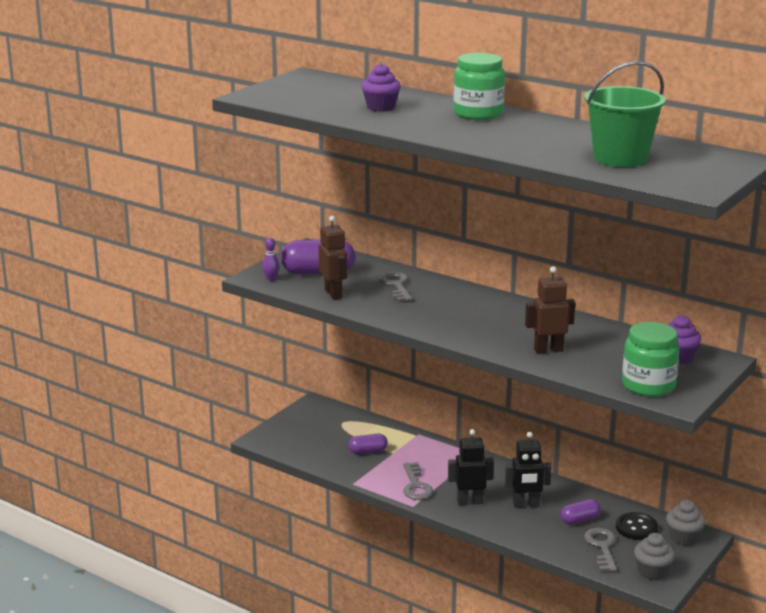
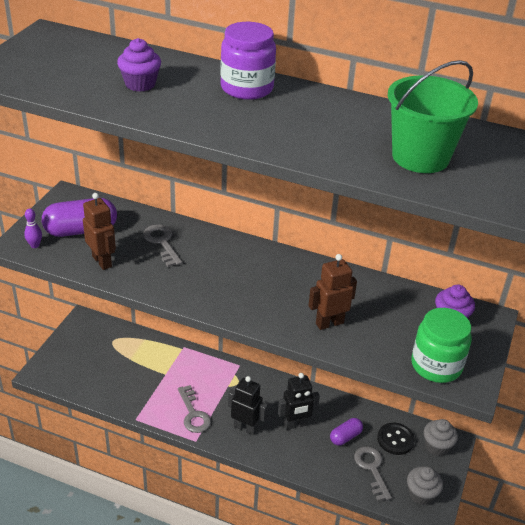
camera: 15 degrees left, 15 degrees up
purple capsule [348,434,388,454] -> none
black robot [448,429,494,505] -> black robot turned 45 degrees clockwise [228,376,268,435]
green jar [453,53,505,120] -> purple jar [220,22,276,100]

